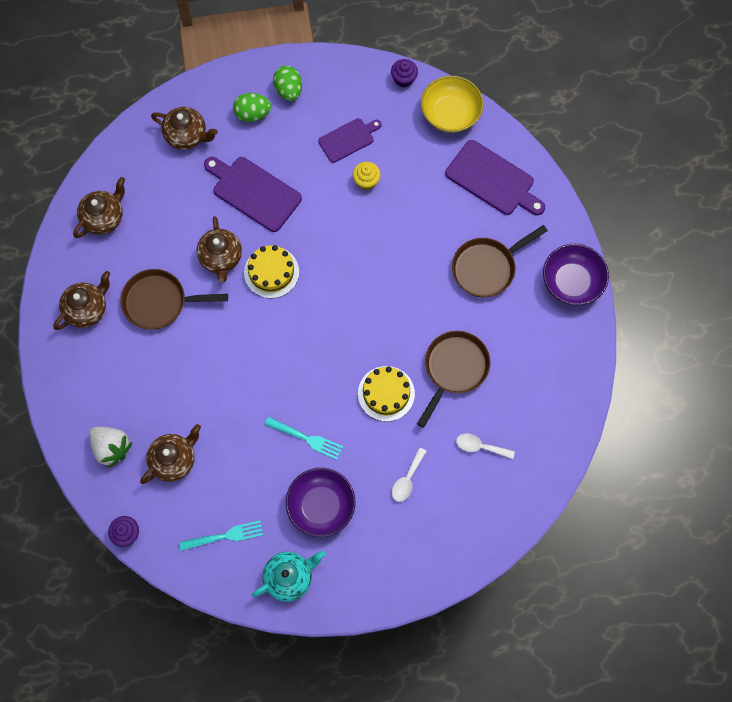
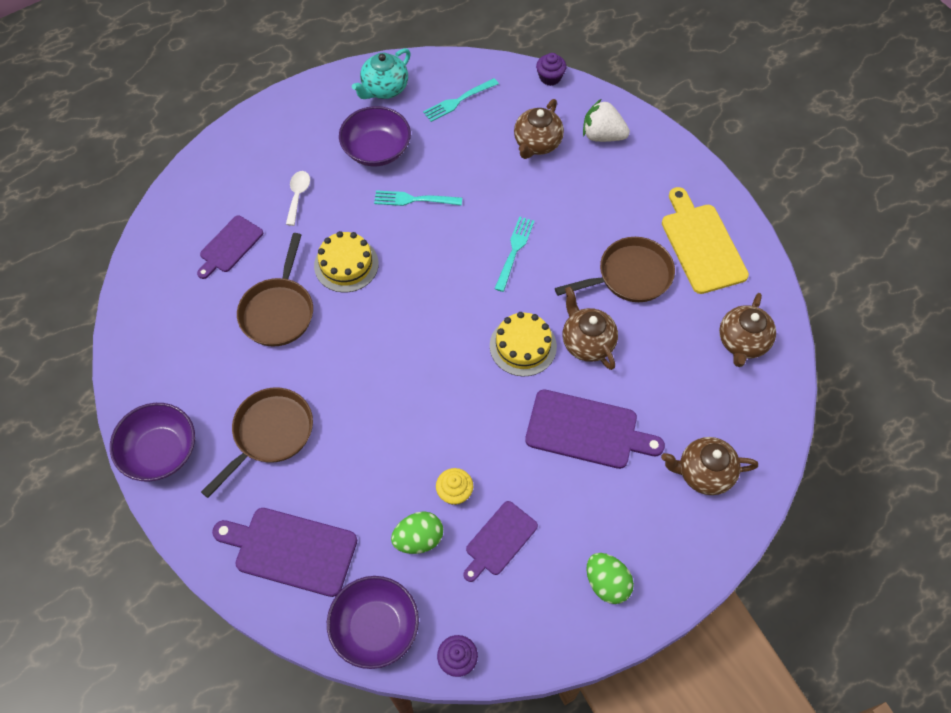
camera: 160 degrees right, 10 degrees down
brown teapot [53,271,110,330] -> yellow cutting board [662,187,749,294]
green egg [233,93,271,122] -> green egg moved to [391,511,443,554]
yellow bowl [421,76,483,133] -> purple bowl [327,576,419,669]
white spoon [456,433,515,459] -> purple cutting board [197,215,263,279]
none -> turquoise fork [494,216,534,292]

